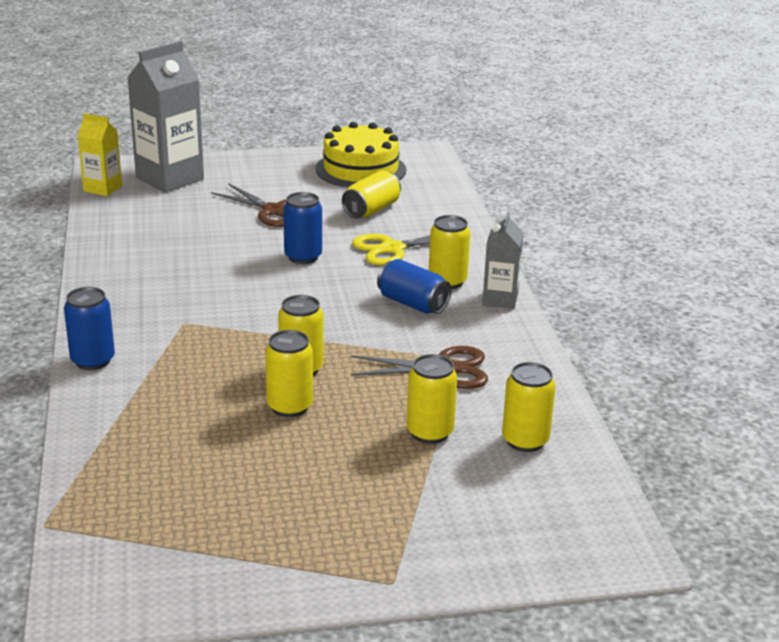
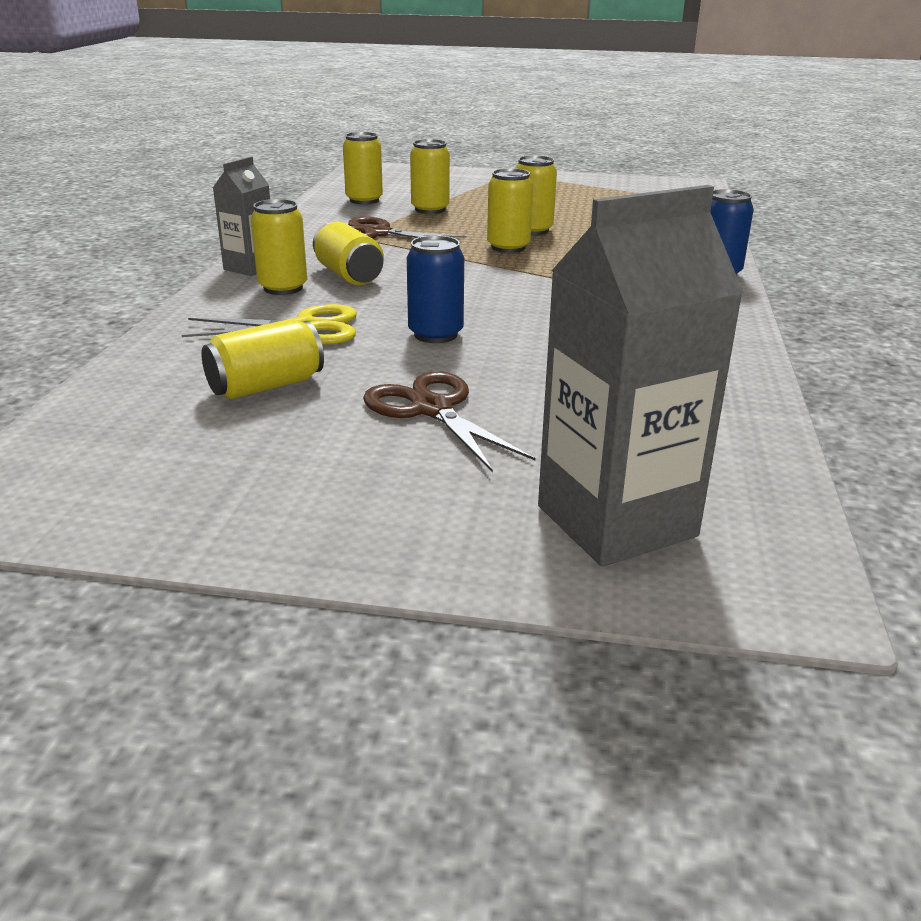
camera: 160 degrees left, 0 degrees up
yellow carton [77,113,122,196] -> none
yellow cake [316,122,406,188] -> none
blue can [377,259,452,314] -> yellow can [313,222,384,285]

